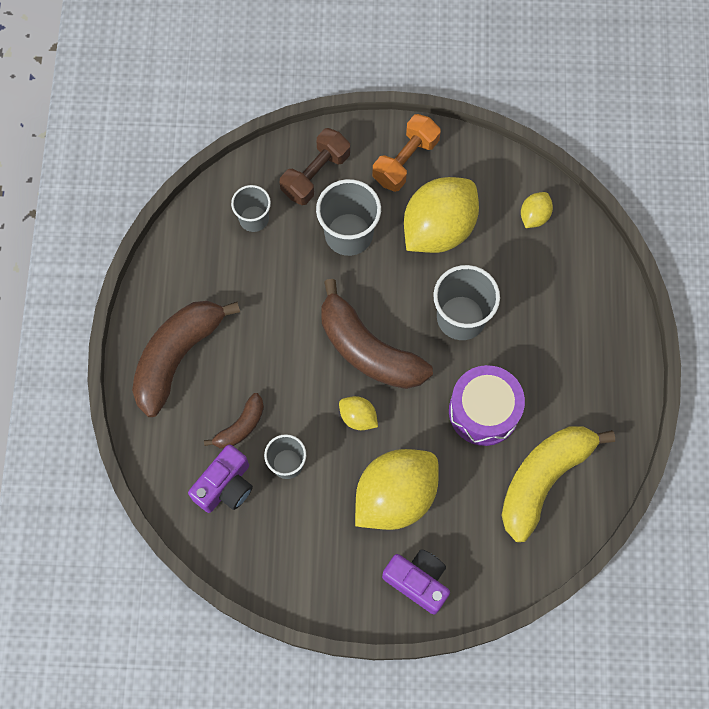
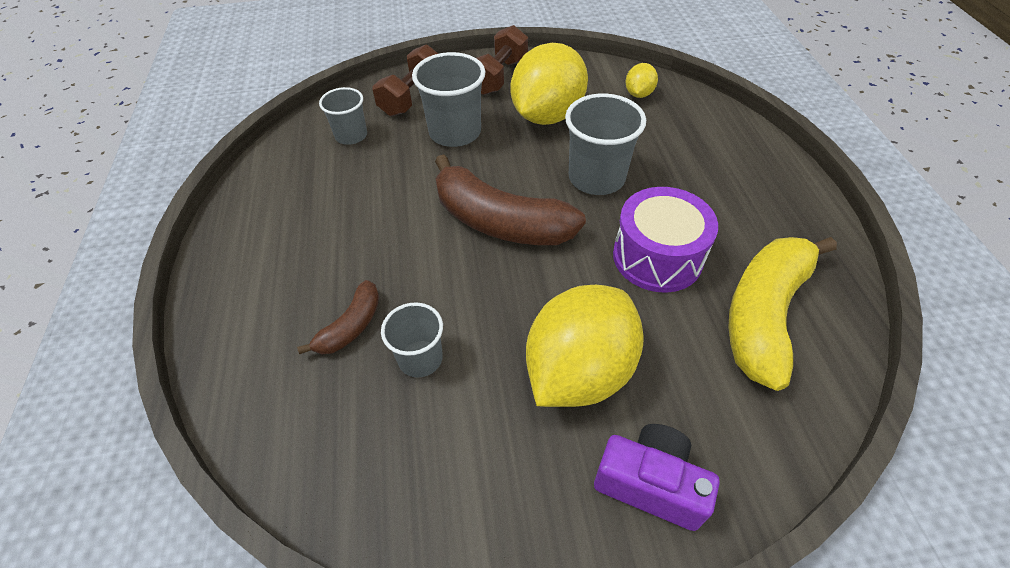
camera: 10 degrees left, 20 degrees down
brown banana [132,301,240,417] -> none
purple camera [188,444,253,513] -> none
yellow lemon [339,396,378,430] -> none
orange dumbbell [372,114,441,192] -> brown dumbbell [477,25,528,95]

